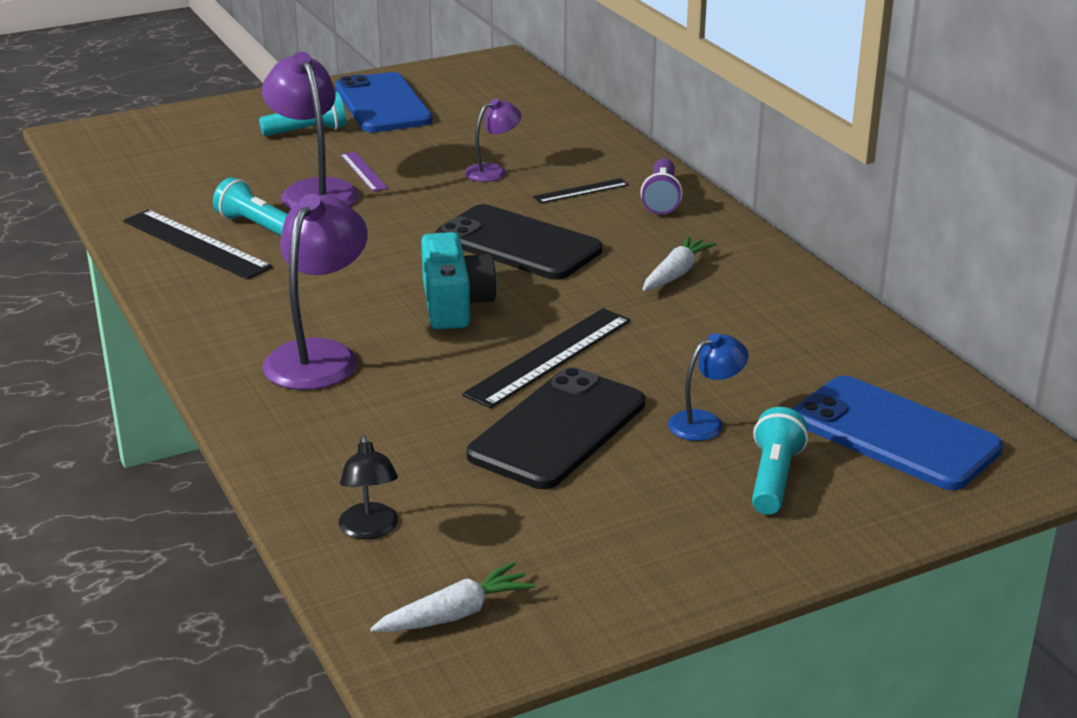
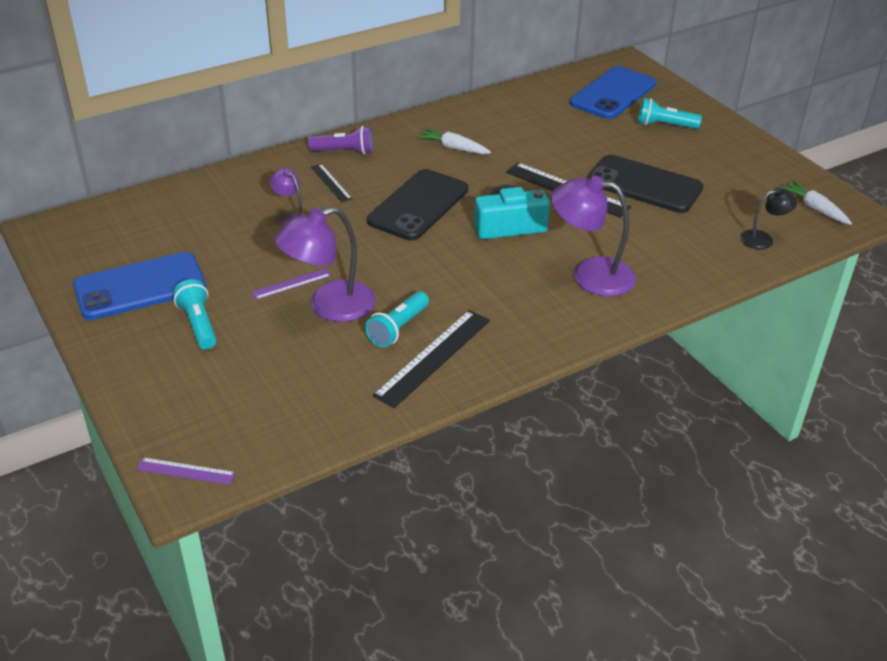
camera: 95 degrees left, 10 degrees up
blue lamp [668,333,749,441] -> none
none -> purple ruler [136,457,236,485]

